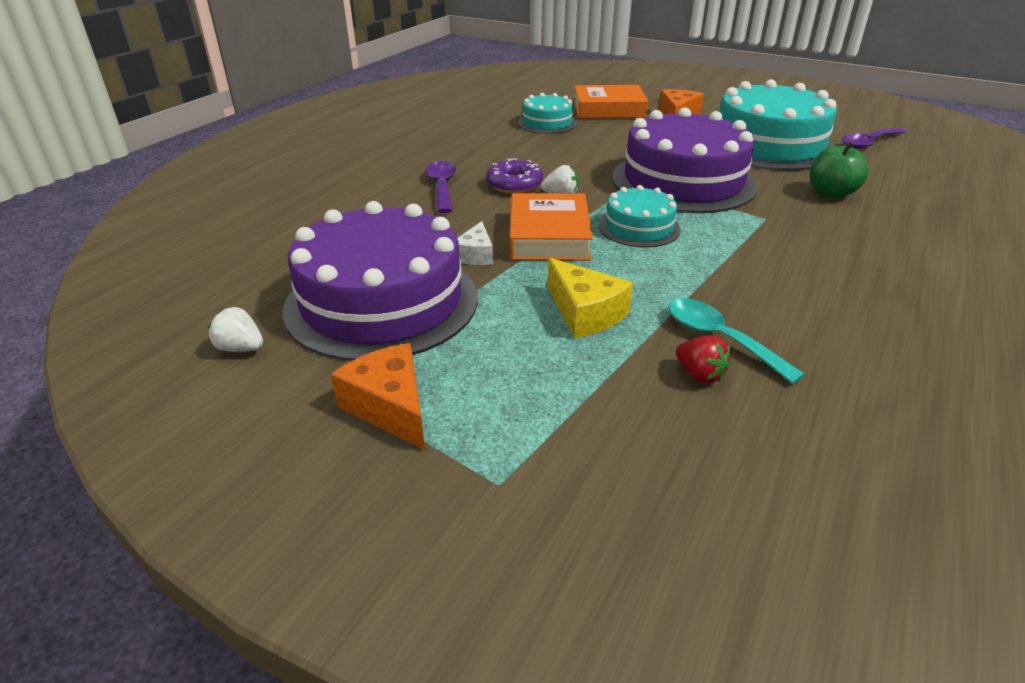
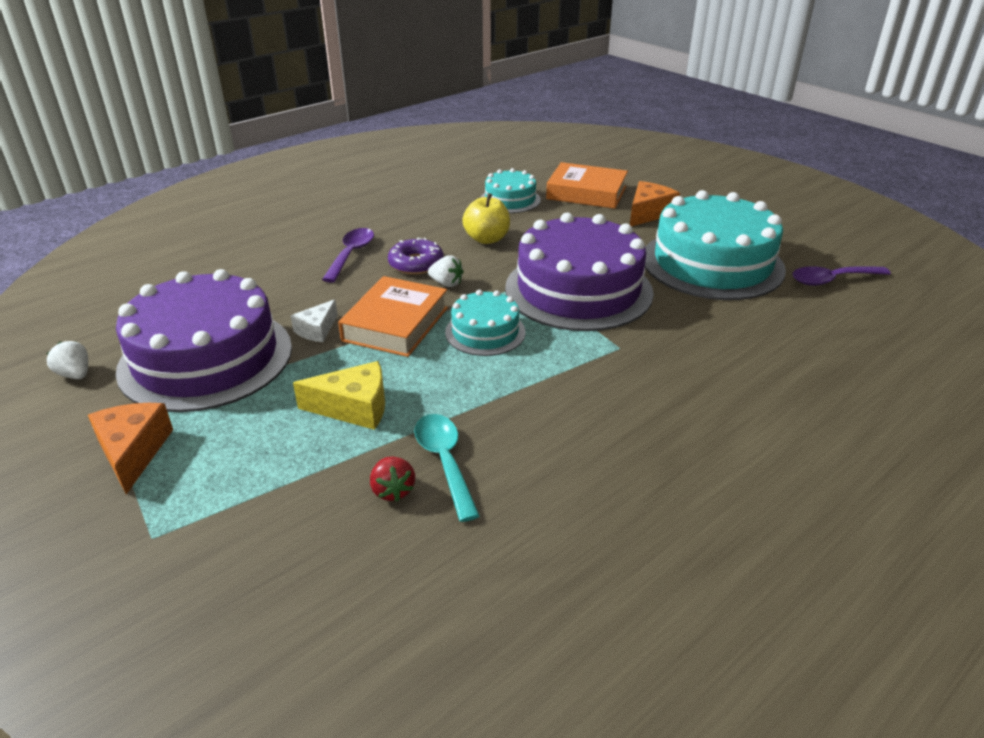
camera: 20 degrees right, 0 degrees up
yellow cheese [547,258,633,338] -> yellow cheese turned 75 degrees counterclockwise [293,361,385,430]
green apple [810,141,869,199] -> none
none -> yellow apple [462,193,510,244]

